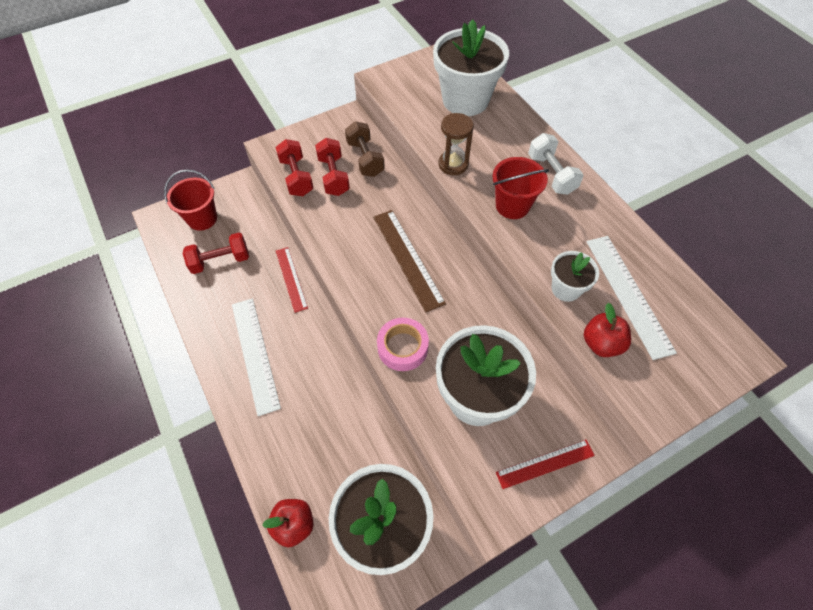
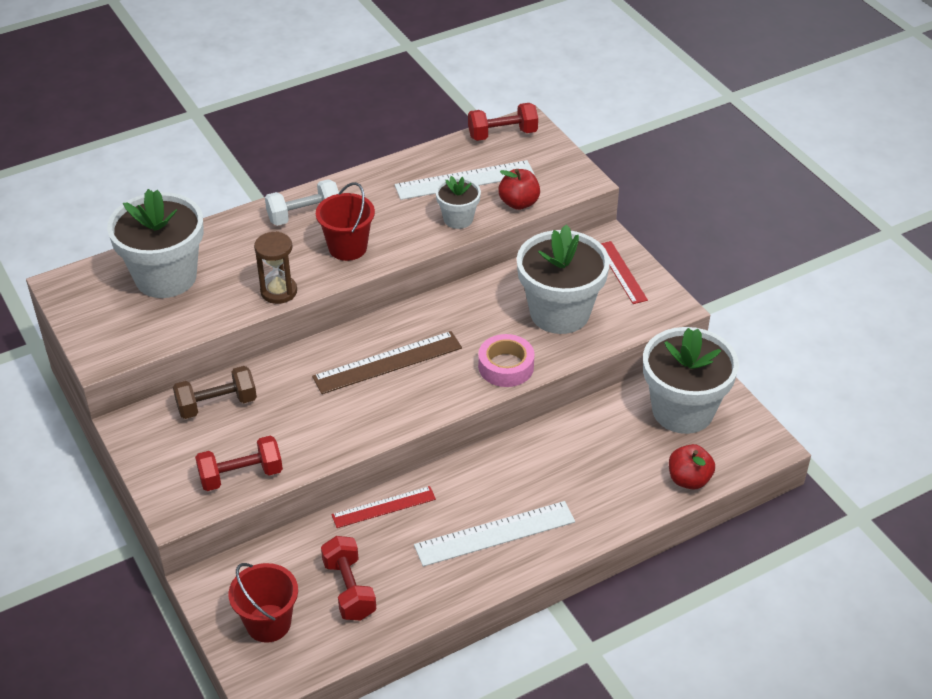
camera: 90 degrees left, 15 degrees down
red dumbbell [315,138,350,196] -> red dumbbell moved to [468,103,538,141]

